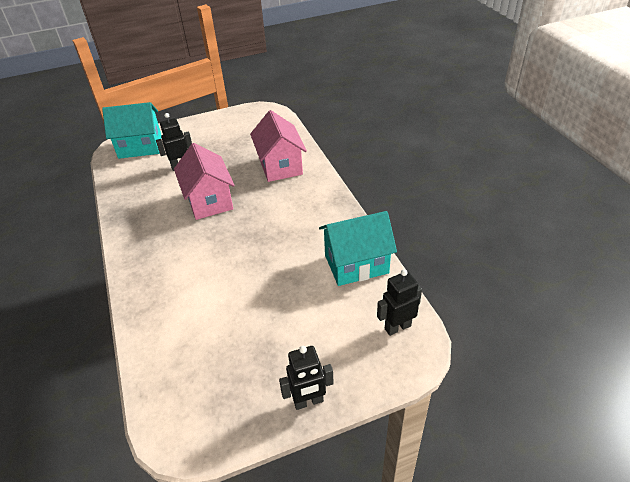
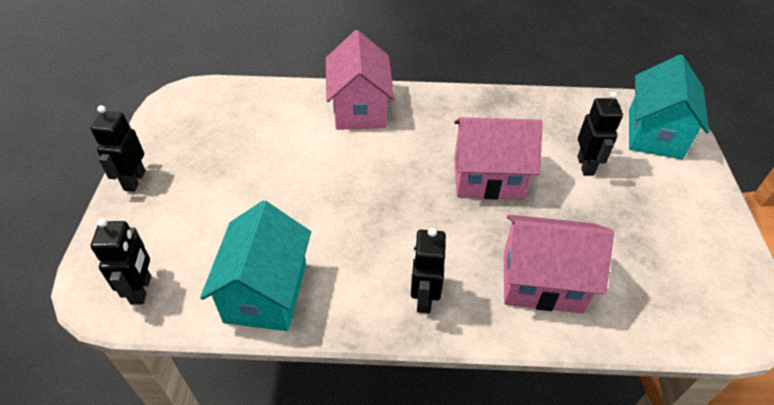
camera: 110 degrees right, 5 degrees up
none -> pink house [326,30,394,130]
none -> black robot [411,227,446,313]

